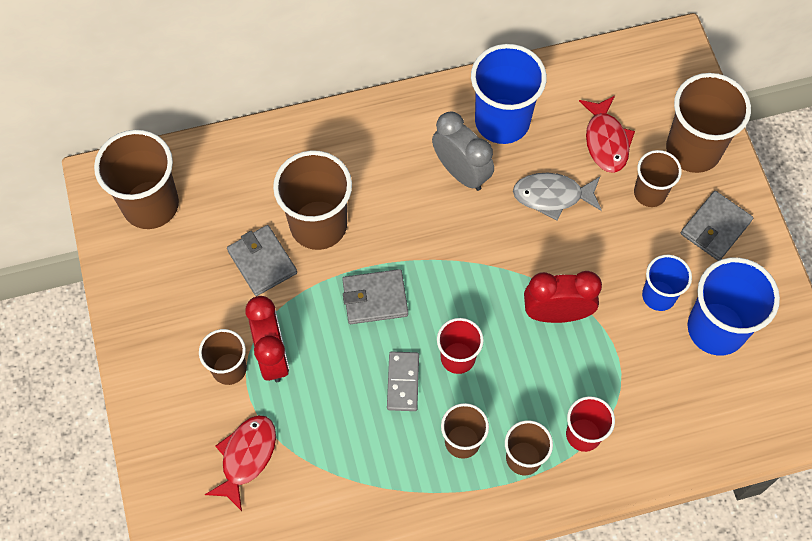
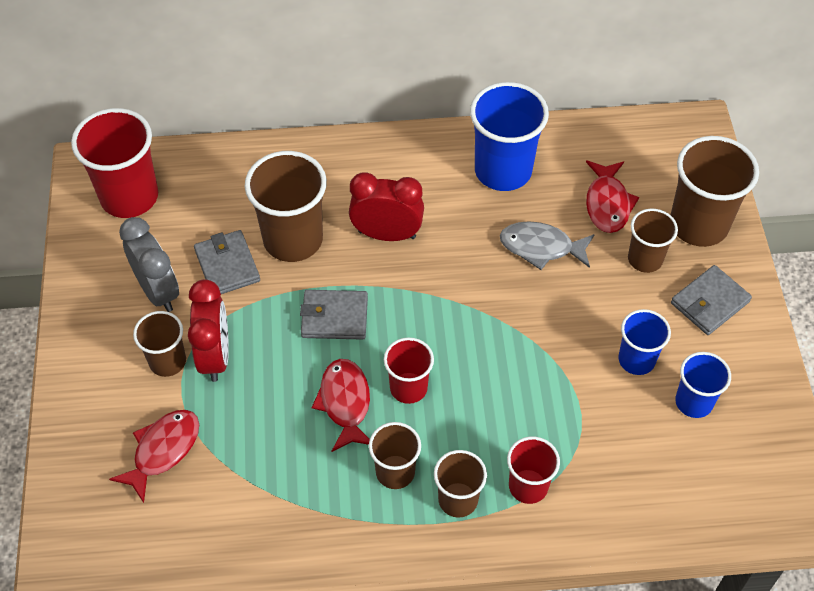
camera: 10 degrees right, 10 degrees down
brown cup [94,130,179,229] -> red cup [71,108,158,218]
grey domino [387,351,419,411] -> red fish [312,359,370,452]
grey clock [432,111,494,191] -> grey clock moved to [119,217,179,312]
red clock [524,271,602,323] -> red clock moved to [349,172,424,241]
blue cup [688,257,780,356] -> blue cup [675,352,731,418], size x0.58

